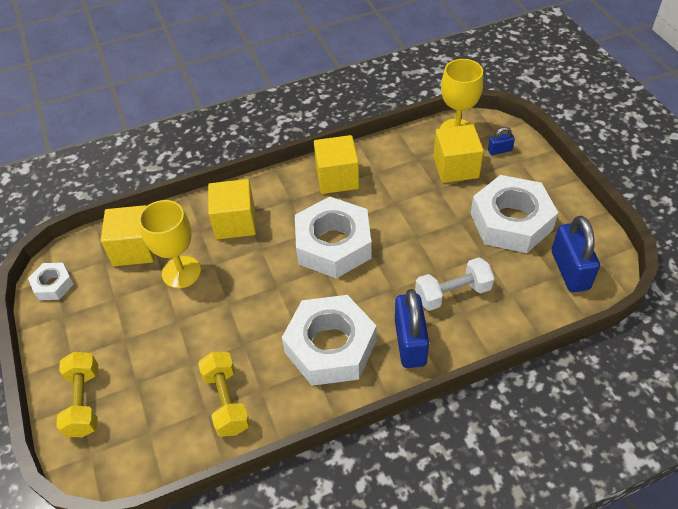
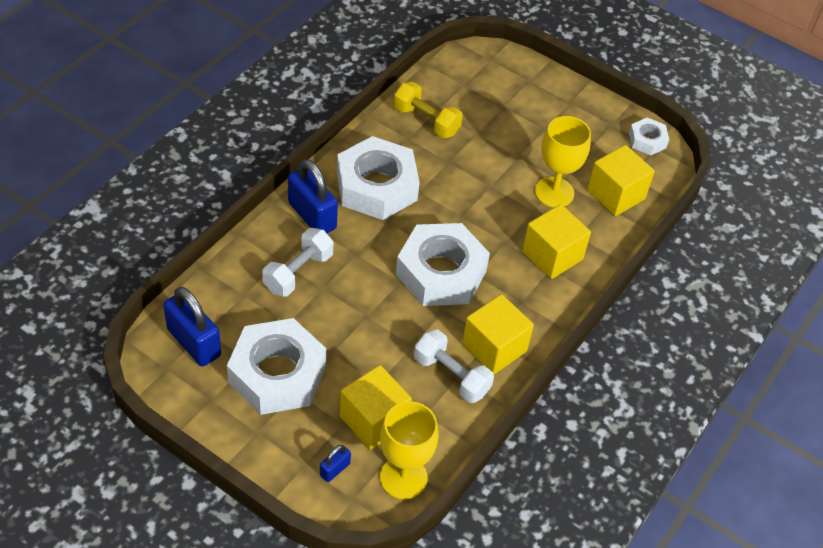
camera: 140 degrees right, 0 degrees up
yellow dumbbell [56,352,98,437] -> none
none -> white dumbbell [414,329,494,403]

